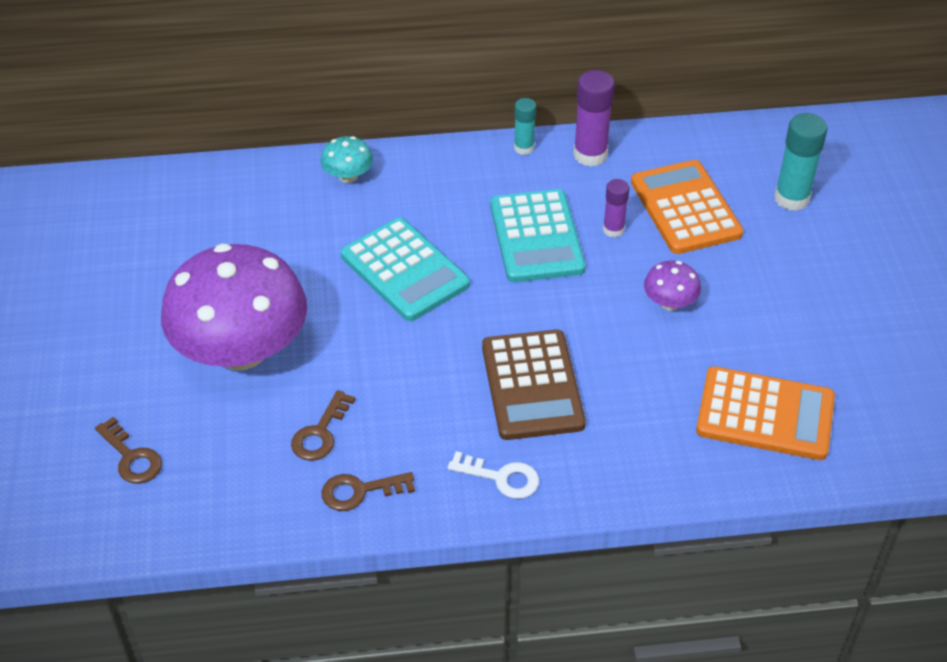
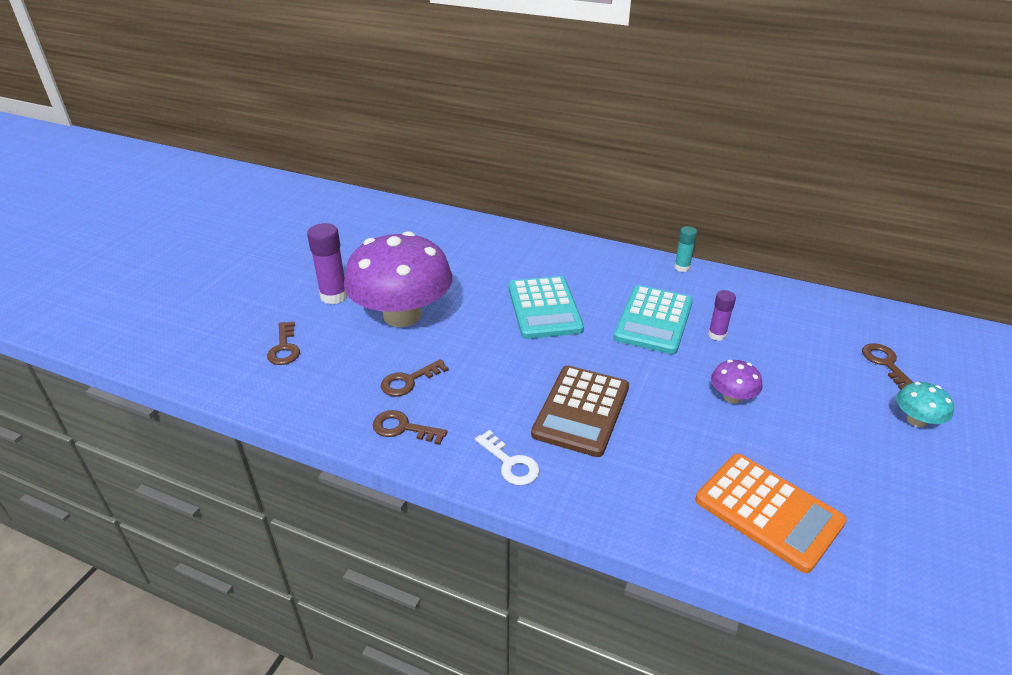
camera: 30 degrees right, 10 degrees down
turquoise mushroom [321,136,373,183] -> turquoise mushroom moved to [896,382,954,427]
purple glue stick [573,70,615,166] -> purple glue stick moved to [307,223,348,304]
orange calculator [631,160,743,254] -> none
turquoise glue stick [774,113,828,211] -> brown key [862,343,913,390]

